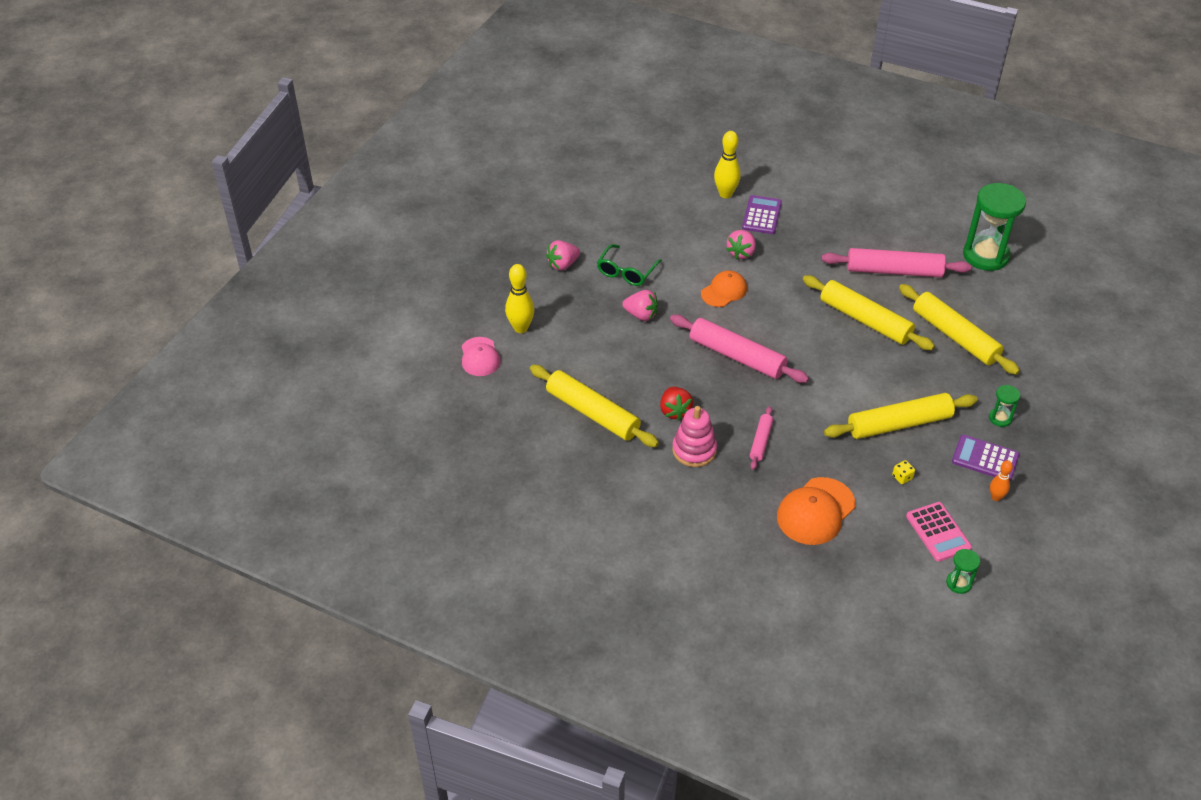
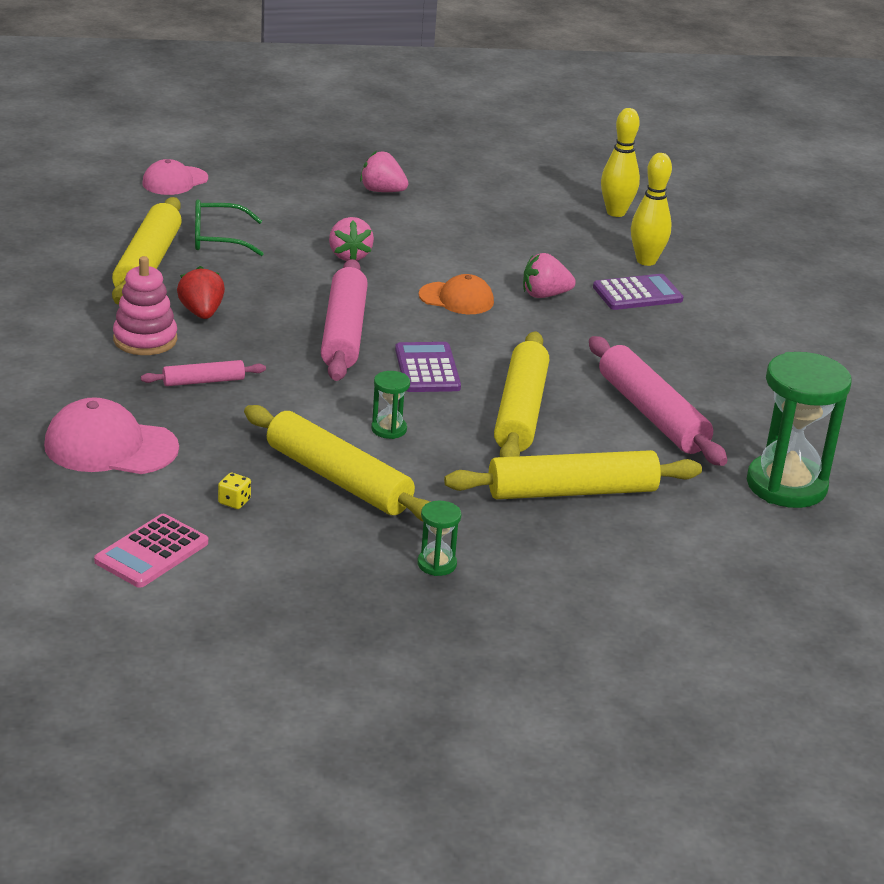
camera: 55 degrees right, 15 degrees down
yellow bowling pin [505,264,535,333] -> yellow bowling pin moved to [601,108,640,217]
green glasses [597,244,662,286] -> green glasses moved to [195,199,264,256]
red strawberry [660,387,693,421] -> red strawberry turned 120 degrees clockwise [177,266,225,319]
orange cap [777,477,856,545] -> pink cap [44,397,179,474]
yellow rolling pin [899,284,1020,375] -> yellow rolling pin turned 60 degrees clockwise [444,450,702,499]
green hourglass [946,549,980,594] -> green hourglass moved to [371,371,410,439]
purple calculator [952,435,1020,481] -> purple calculator moved to [395,342,461,392]
orange bowling pin [990,460,1013,501] -> none

